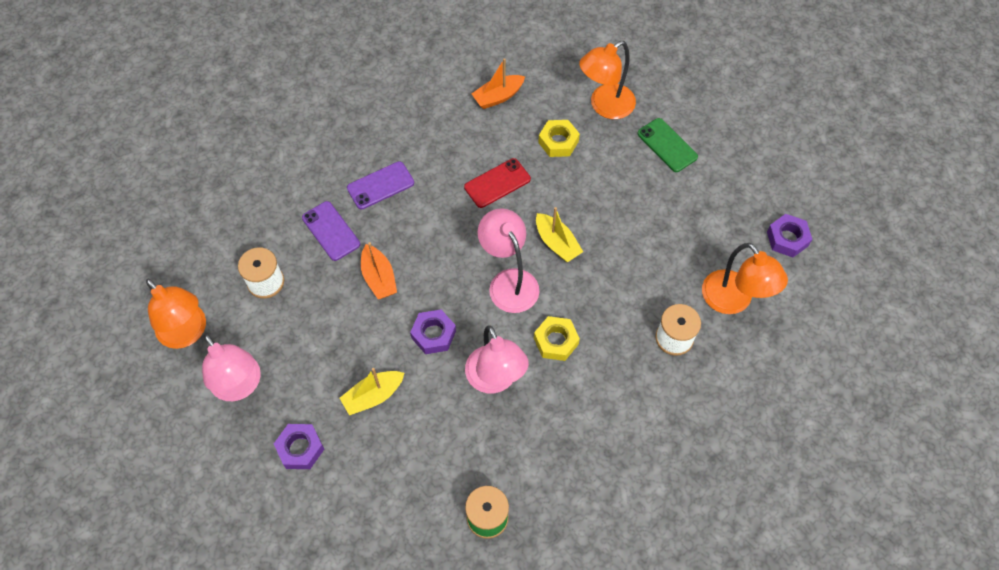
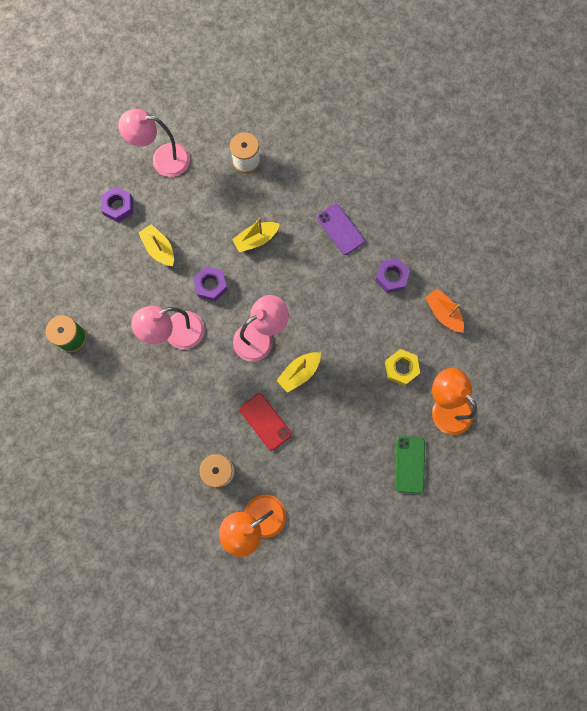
camera: 85 degrees right, 15 degrees up
orange lamp [146,279,206,349] -> none
pink lamp [202,334,261,401] -> pink lamp turned 45 degrees clockwise [118,109,190,177]
purple phone [302,201,360,261] -> none
orange boat [361,242,397,299] -> yellow boat [232,217,280,252]
red phone [464,158,531,208] -> red phone moved to [240,394,292,451]
yellow nut [534,316,580,361] -> none
green phone [637,118,698,172] -> green phone turned 45 degrees counterclockwise [395,436,425,494]
purple nut [767,214,813,257] -> purple nut moved to [375,258,410,293]

